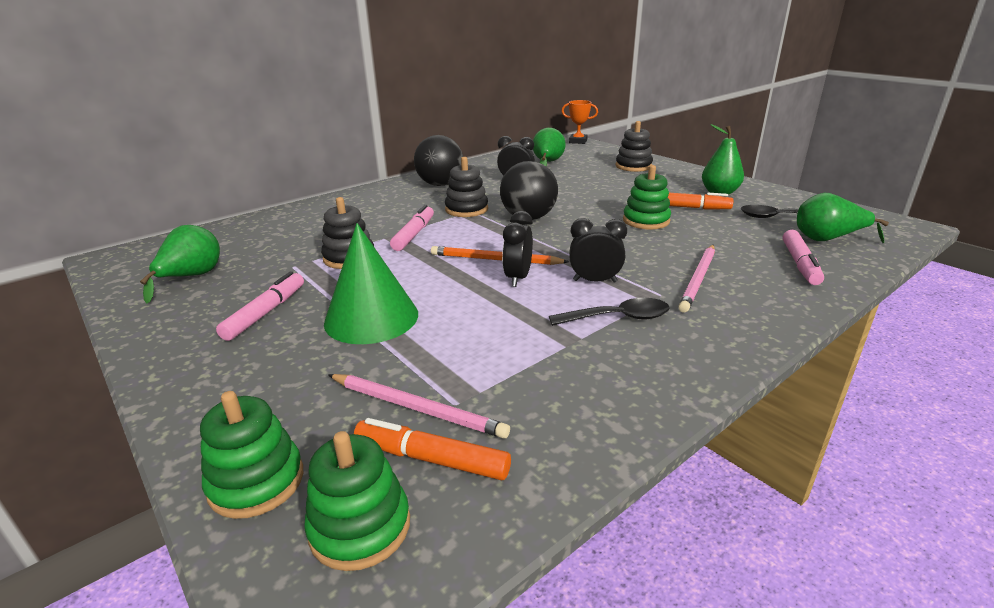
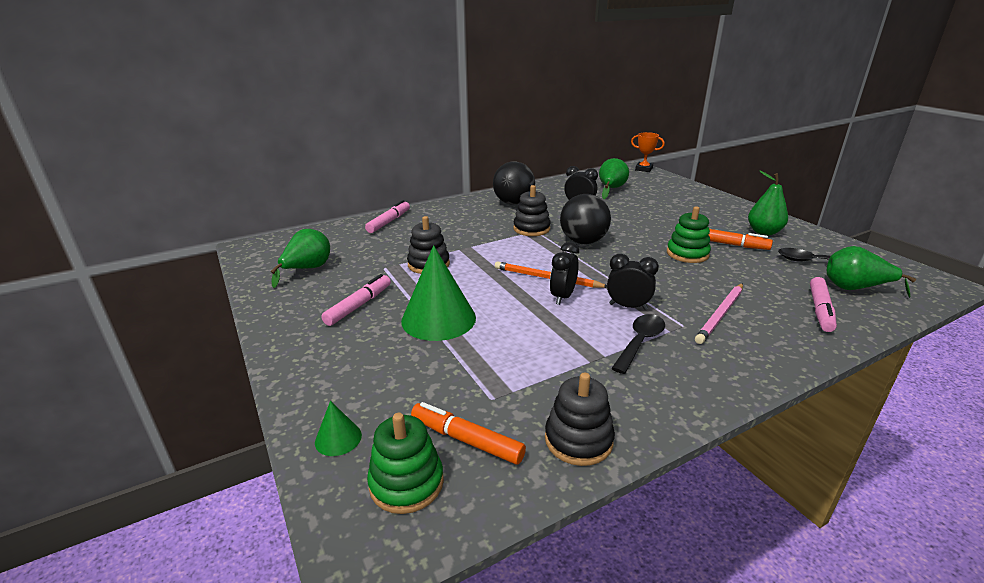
camera: 10 degrees right, 0 degrees up
green stacking toy [200,391,303,519] -> green cone [315,401,362,456]
pink pencil [328,374,510,439] -> none
pink marker [390,205,434,251] -> pink marker moved to [365,200,410,233]
black spoon [549,298,670,326] -> black spoon turned 60 degrees counterclockwise [611,314,665,374]
black stacking toy [615,121,653,172] -> black stacking toy moved to [545,372,615,466]

